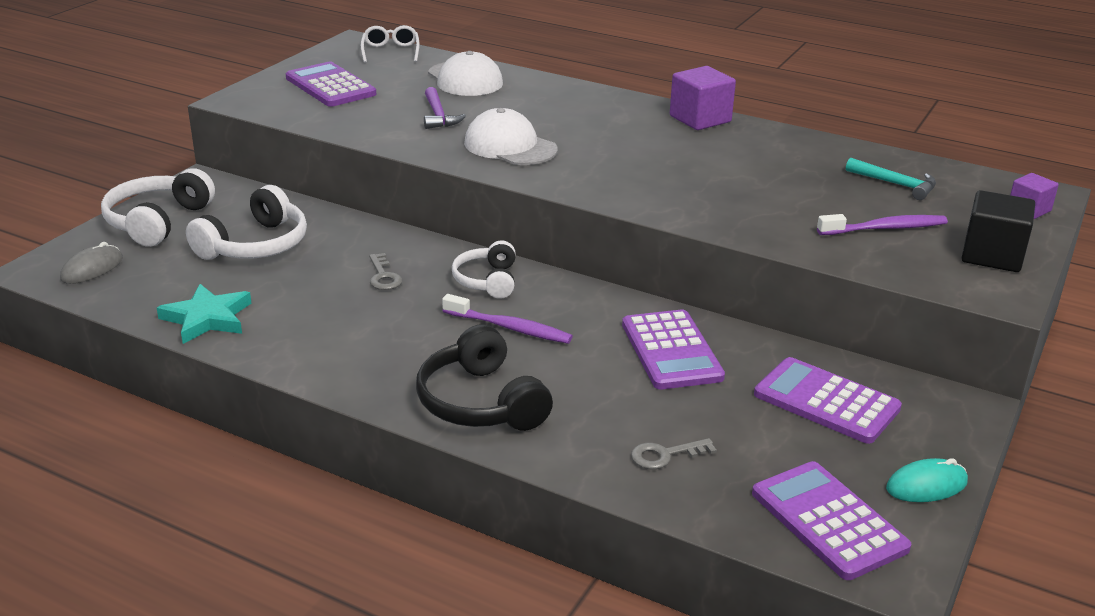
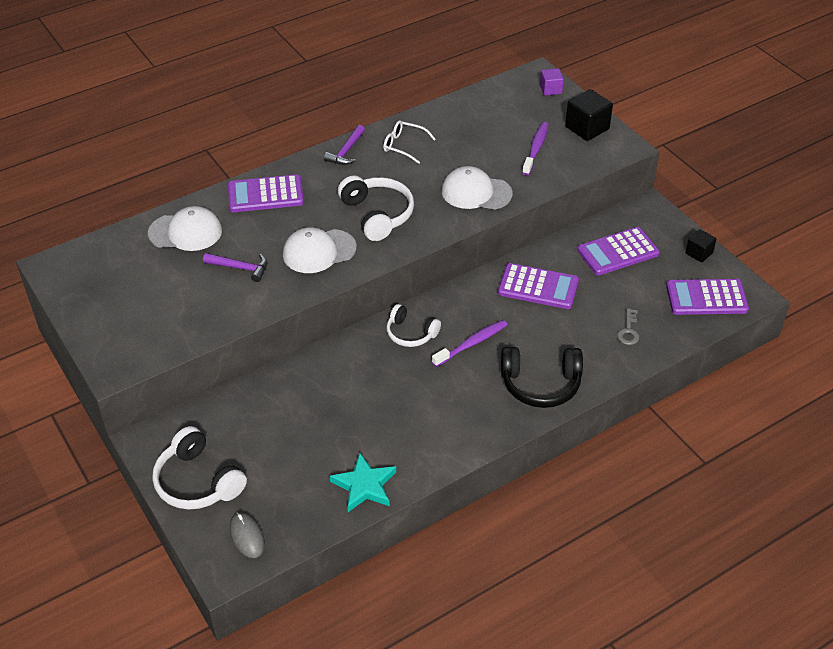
camera: 60 degrees left, 15 degrees up
white headphones [186,185,307,260] -> white headphones moved to [338,176,414,241]
purple calculator [286,62,376,107] -> purple calculator moved to [228,174,304,212]
white glasses [361,25,420,63] -> white glasses moved to [383,120,436,164]
grey key [369,253,402,290] -> none
purple cube [670,66,736,130] -> purple hammer [324,125,365,165]
turquoise hammer [846,158,936,200] -> none
turquoise mouse [886,458,968,502] -> black cube [685,229,716,262]
none -> white cap [442,166,513,210]

